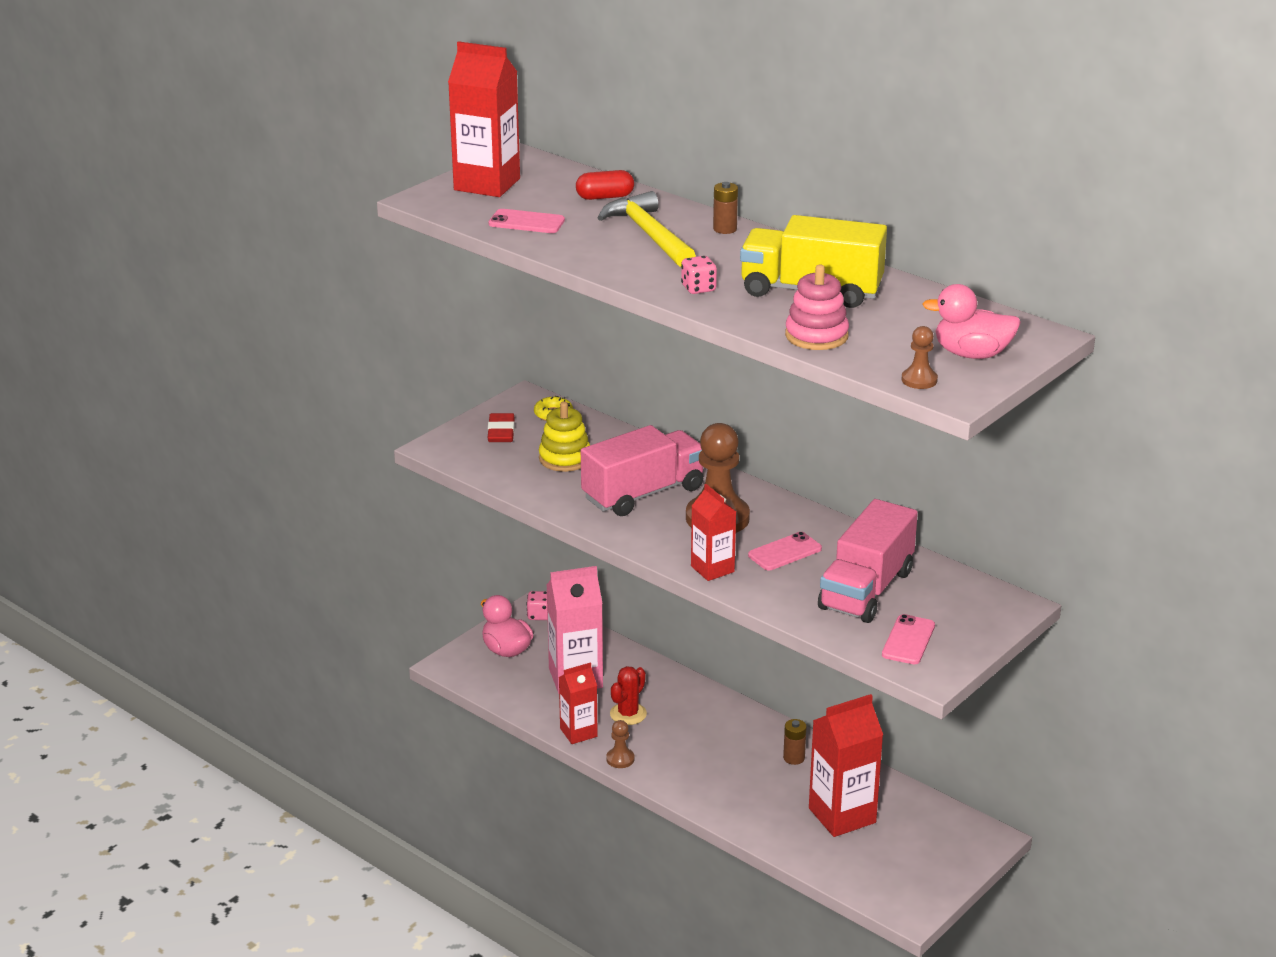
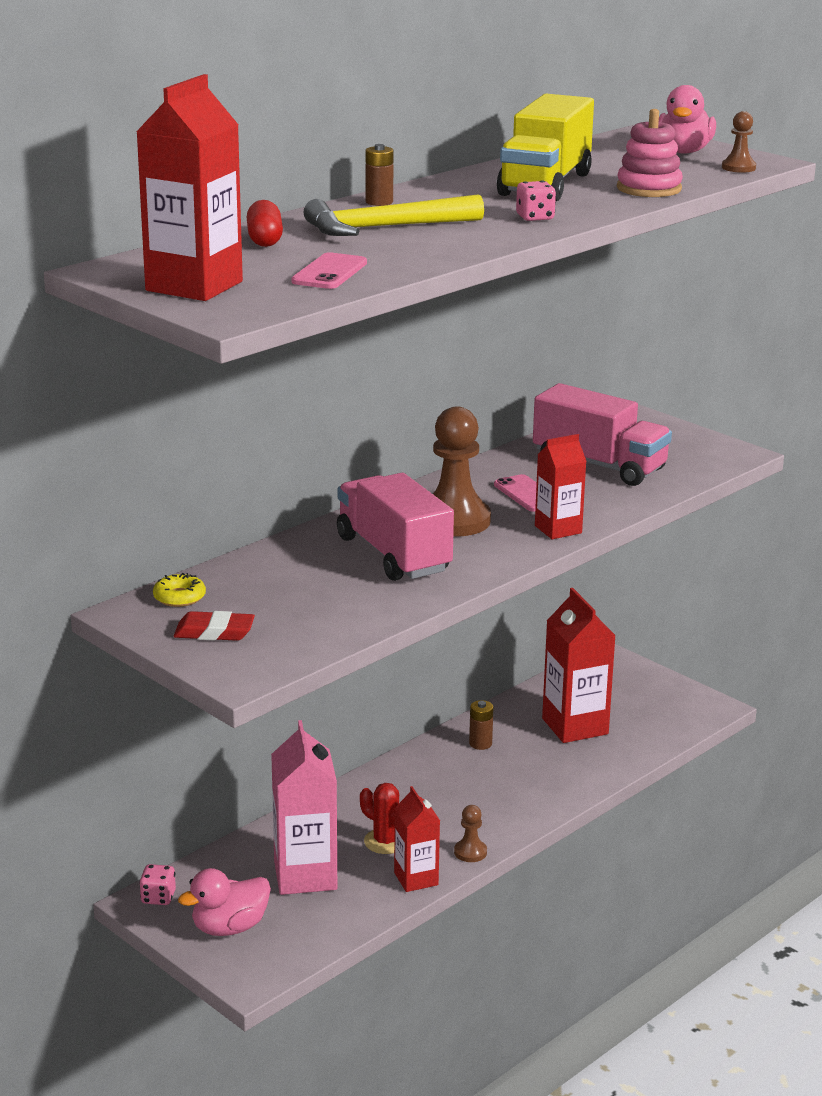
camera: 85 degrees left, 5 degrees down
yellow stacking toy [539,401,590,472] -> none
pink phone [882,614,935,664] -> none

